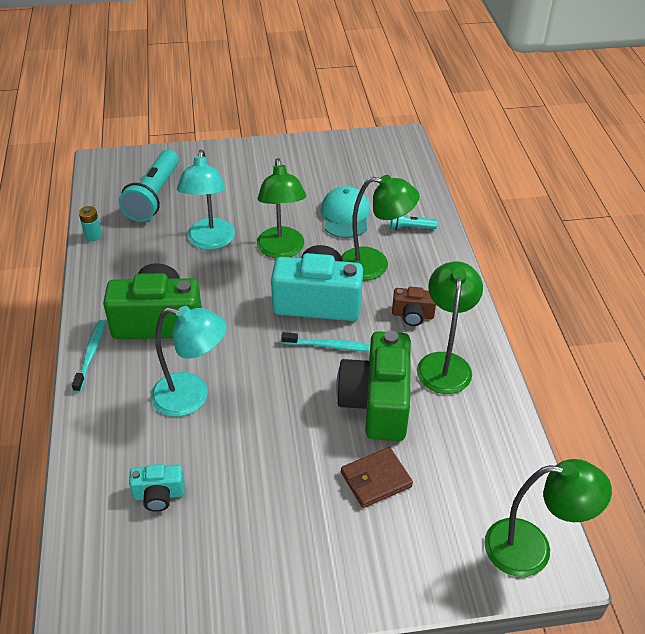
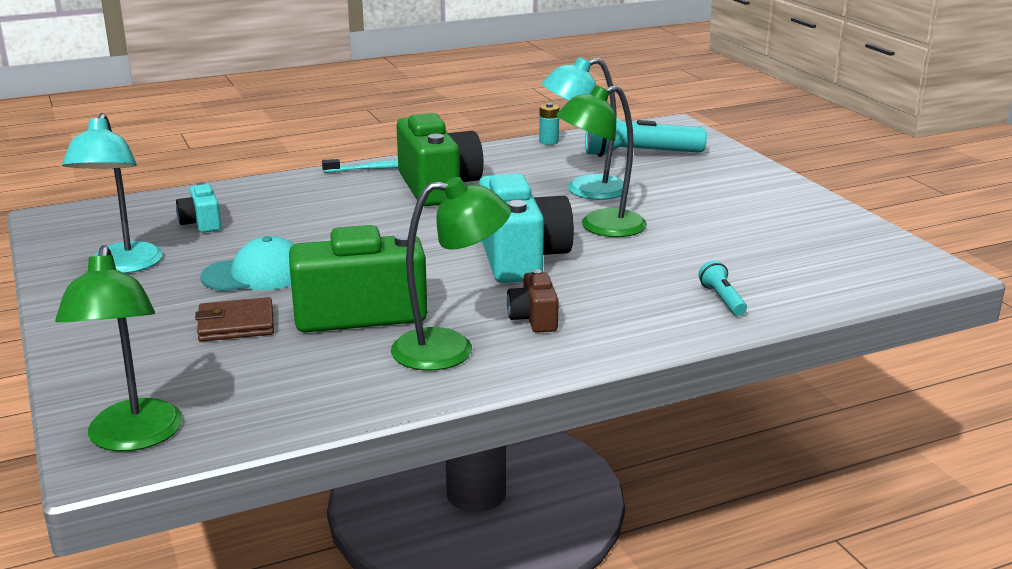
camera: 75 degrees right, 20 degrees down
turquoise lamp [151,306,227,417] -> turquoise lamp moved to [62,113,163,273]
turquoise toothbrush [281,332,370,351] -> none
turquoise cap [321,186,370,238] -> turquoise cap moved to [200,236,294,291]
green lamp [341,175,419,280] -> none
brown wallet [341,447,413,508] -> brown wallet turned 60 degrees counterclockwise [195,297,274,342]

